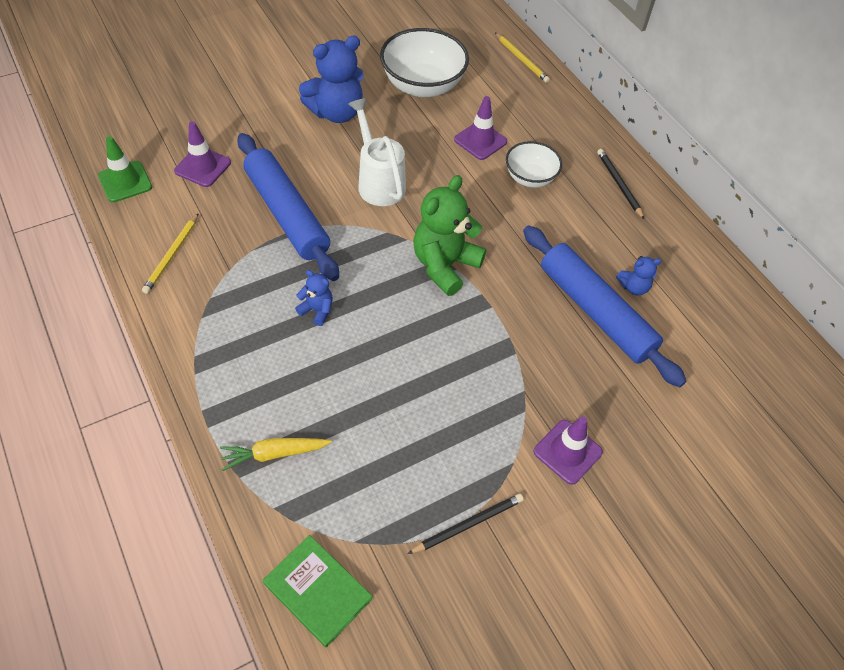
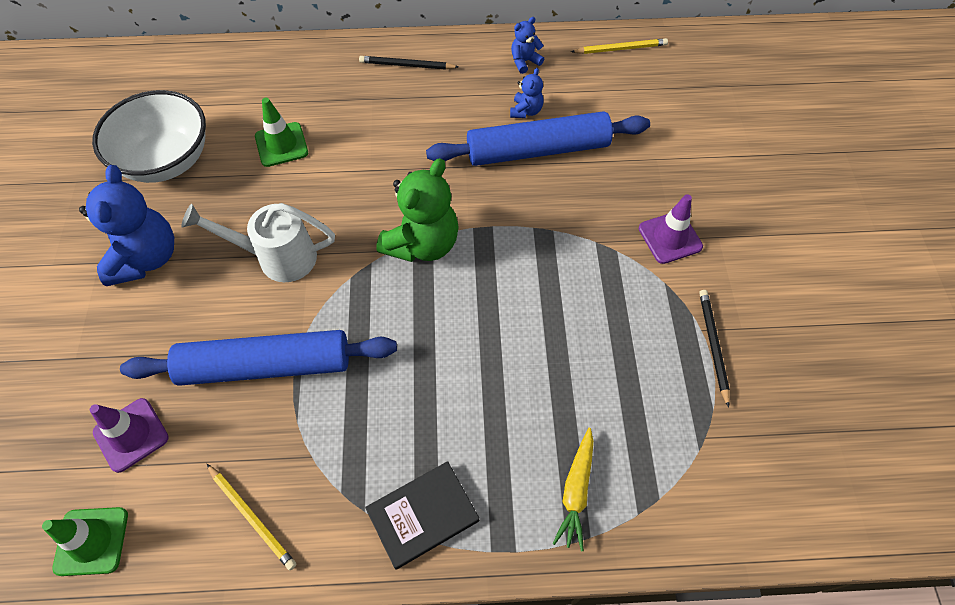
camera: 60 degrees left, 5 degrees up
green book [263,535,372,648] -> none
blue teddy bear [295,270,333,326] -> blue teddy bear moved to [511,17,544,74]
green teddy bear [413,175,486,296] -> green teddy bear turned 120 degrees counterclockwise [376,158,459,262]
purple traffic cone [454,96,507,160] -> green traffic cone [255,98,308,167]
yellow pencil [495,32,550,83] -> yellow pencil moved to [571,38,668,54]
white bowl [506,141,562,188] -> none
none -> black book [365,461,479,570]

